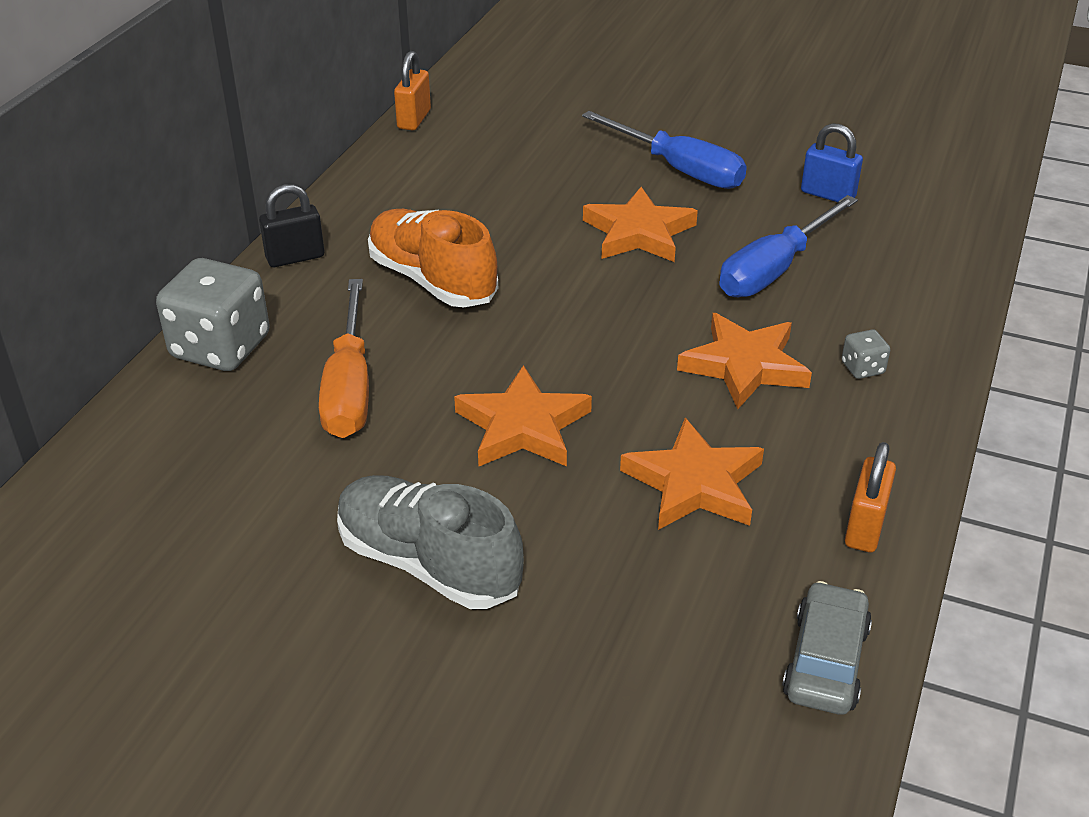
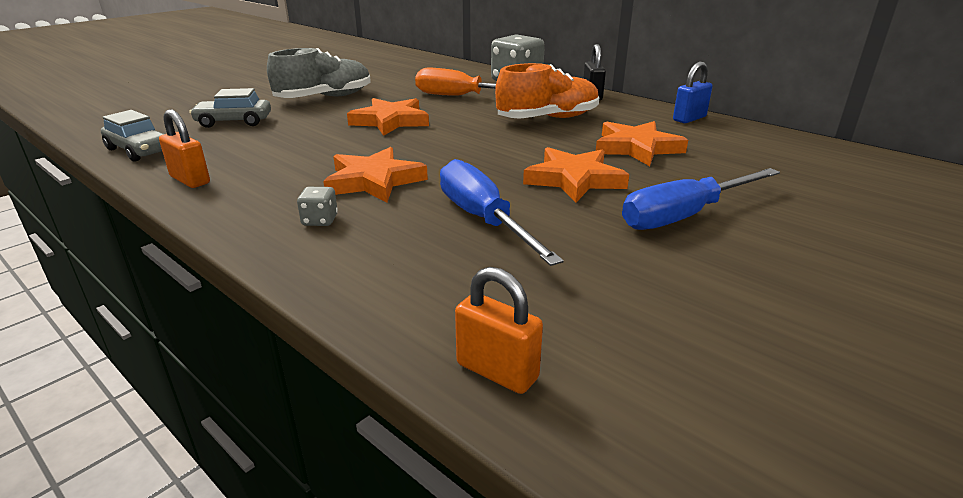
camera: 110 degrees right, 10 degrees down
orange padlock [394,51,431,131] -> orange padlock moved to [455,267,543,394]
orange star [620,418,764,530] -> orange star moved to [596,121,688,166]
blue padlock [801,123,863,203] -> blue padlock moved to [673,62,713,123]
none -> grey car [189,88,271,128]

